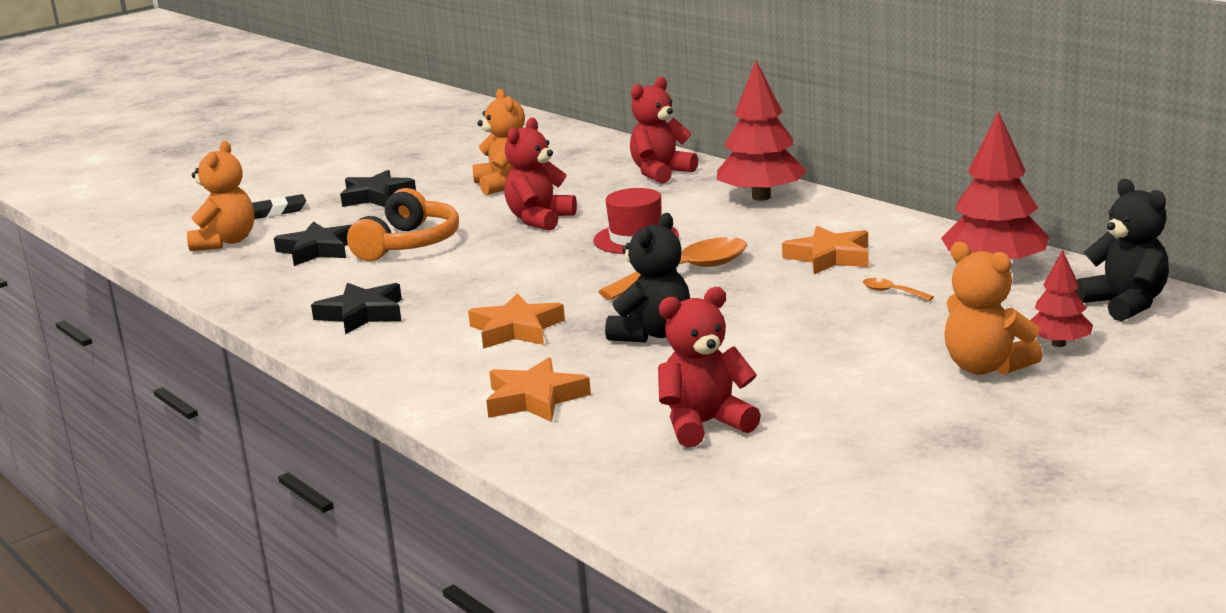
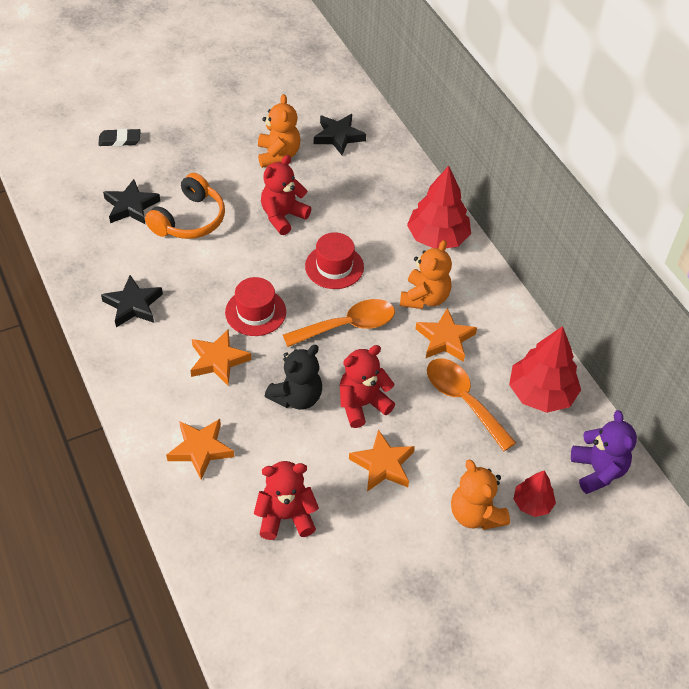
camera: 10 degrees right, 30 degrees up
orange teddy bear [187,141,255,251] -> orange teddy bear moved to [400,240,452,309]
black star [340,170,416,207] -> black star moved to [314,114,366,155]
red teddy bear [630,77,698,183] -> red teddy bear moved to [340,345,395,428]
orange spoon [863,278,934,301] -> orange spoon [427,358,516,451], size x2.38
black teddy bear [1075,179,1169,322] -> purple teddy bear [571,410,637,494]
none -> red hat [225,277,286,336]
none -> orange star [349,430,415,492]

